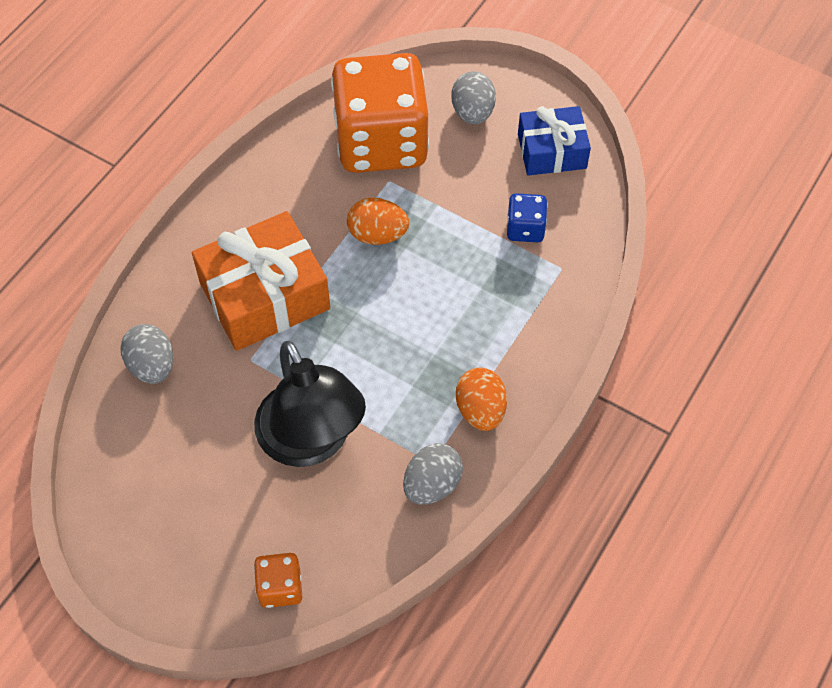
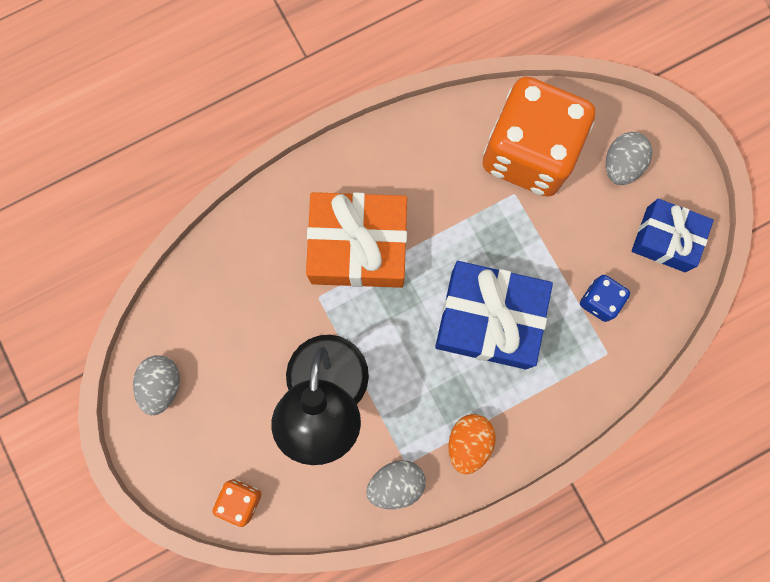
camera: 30 degrees right, 20 degrees up
grey egg [121,324,173,384] -> grey egg moved to [133,355,180,415]
orange egg [347,197,409,245] -> none
none -> blue gift [435,261,553,369]

